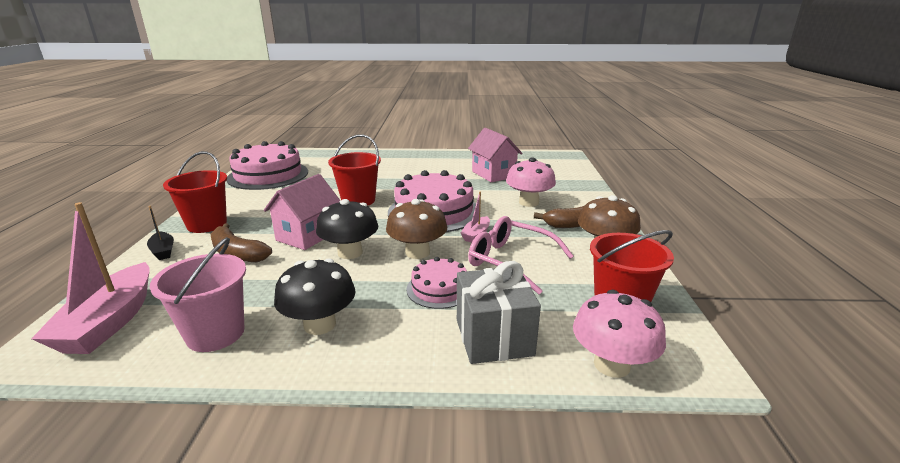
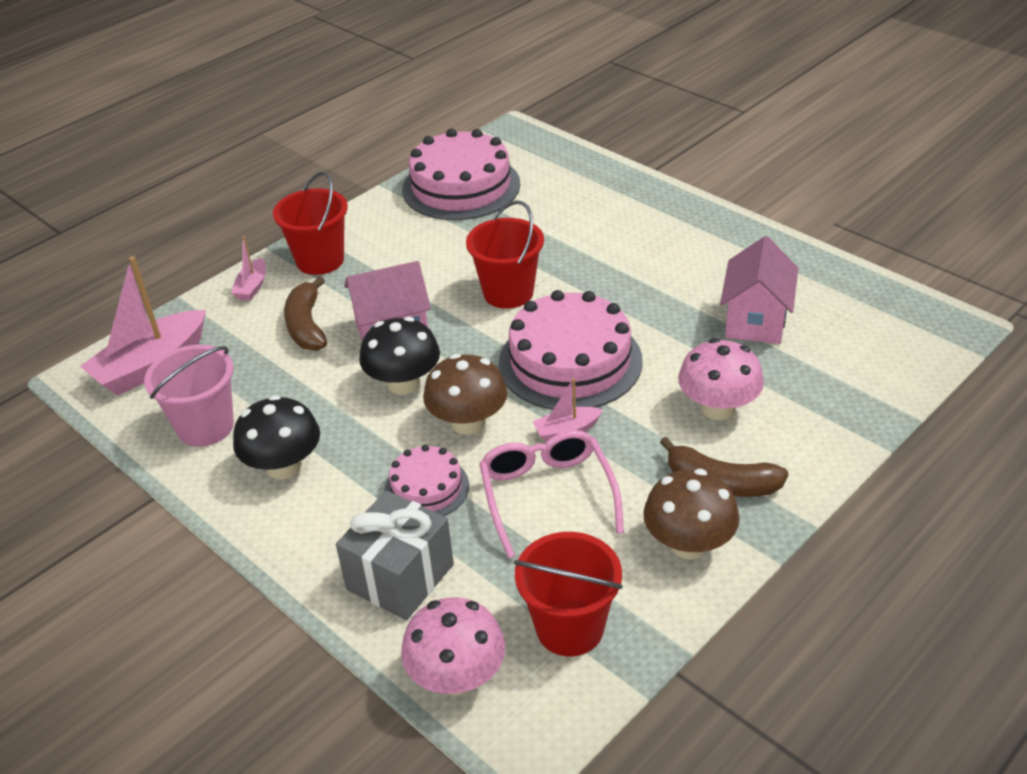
camera: 45 degrees right, 15 degrees up
black boat [147,206,174,260] -> pink boat [232,236,266,301]

